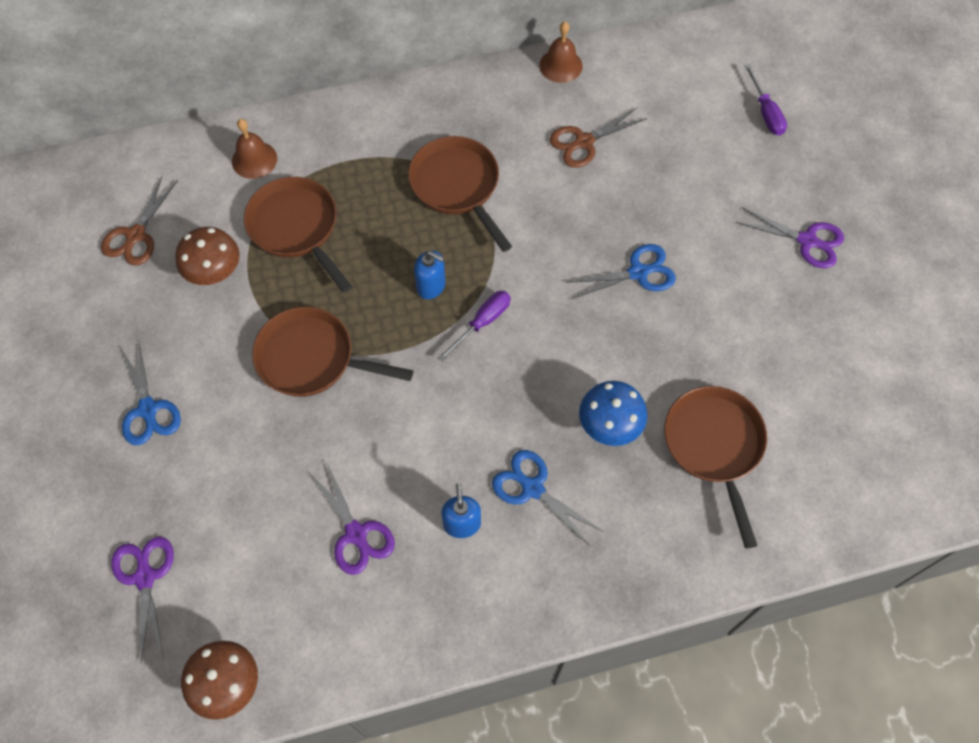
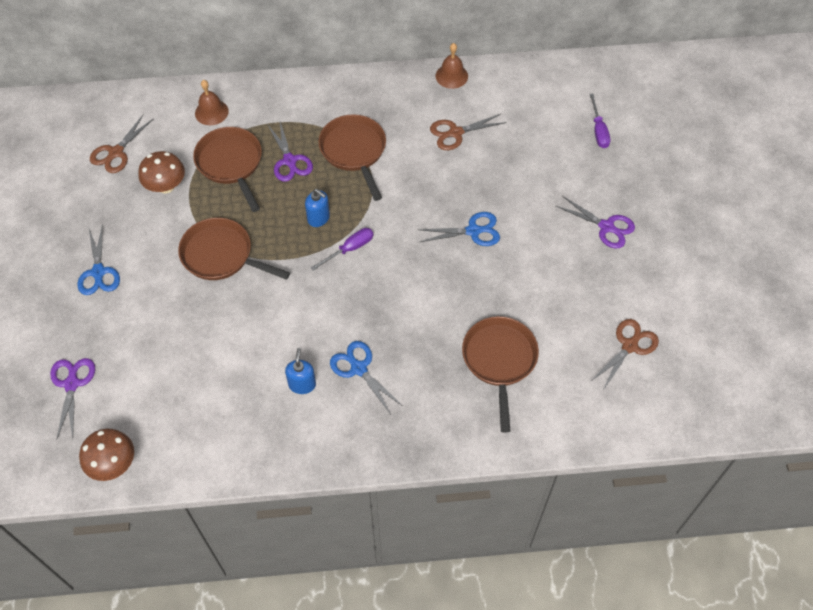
camera: 10 degrees right, 5 degrees down
purple scissors [310,461,395,575] -> purple scissors moved to [267,122,313,182]
blue mushroom [579,381,647,446] -> none
none -> brown scissors [590,319,659,390]

